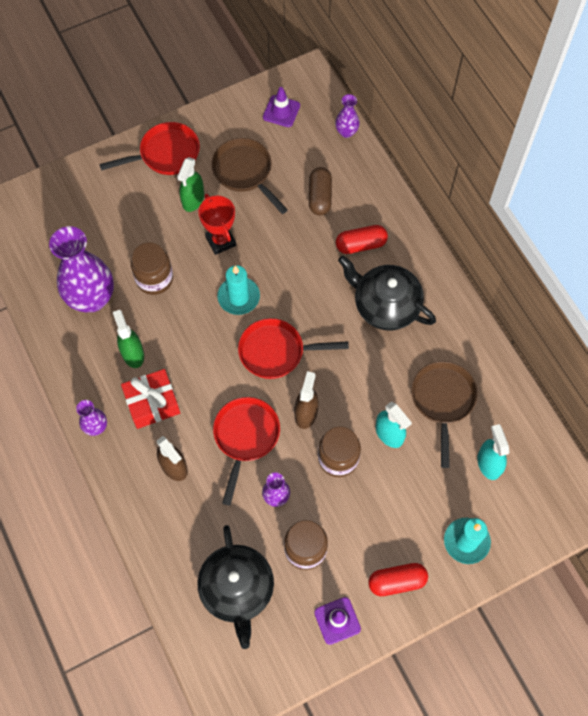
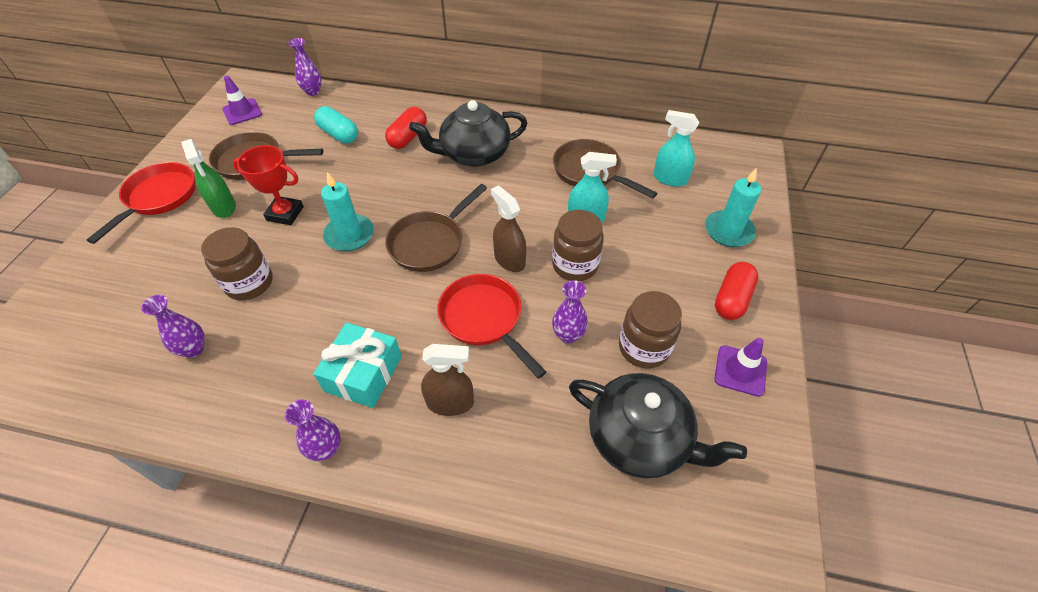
camera: 50 degrees left, 15 degrees down
purple vase [49,226,114,312] -> purple vase [141,295,205,358], size x0.48
green spray bottle [113,310,144,368] -> none
red gift [121,369,180,429] -> turquoise gift [313,322,402,408]
red pan [238,318,349,379] -> brown pan [385,184,487,272]
brown capsule [309,167,332,216] -> turquoise capsule [314,106,358,143]

